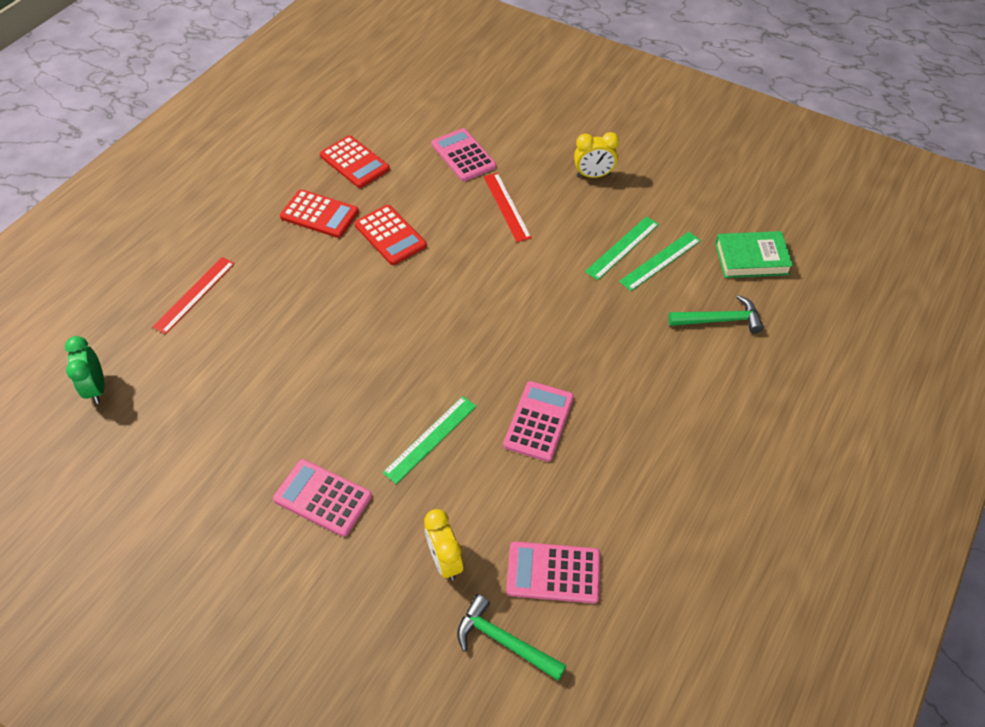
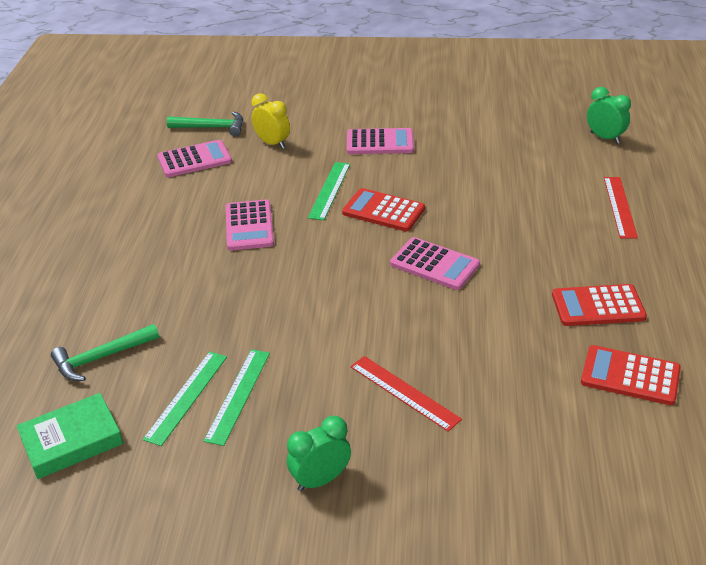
camera: 155 degrees right, 15 degrees down
red calculator [354,205,427,265] -> red calculator moved to [342,188,425,231]
pink calculator [432,128,496,181] -> pink calculator moved to [390,237,480,290]
yellow clock [574,132,619,178] -> green clock [287,416,351,491]

